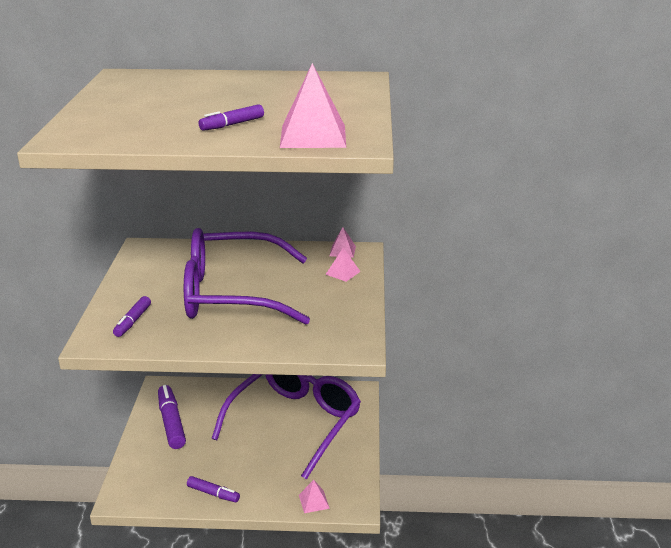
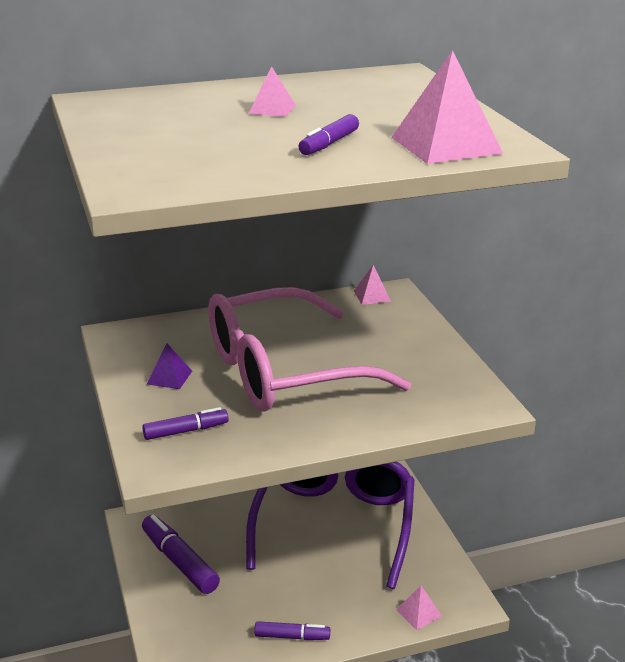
camera: 20 degrees left, 0 degrees up
purple marker [113,296,151,337] -> purple marker turned 105 degrees counterclockwise [142,407,229,440]
purple glasses [184,228,310,325] -> pink glasses [208,287,411,412]
pink pyramid [325,248,361,282] -> pink pyramid moved to [248,66,296,117]
none -> purple pyramid [147,344,192,389]

